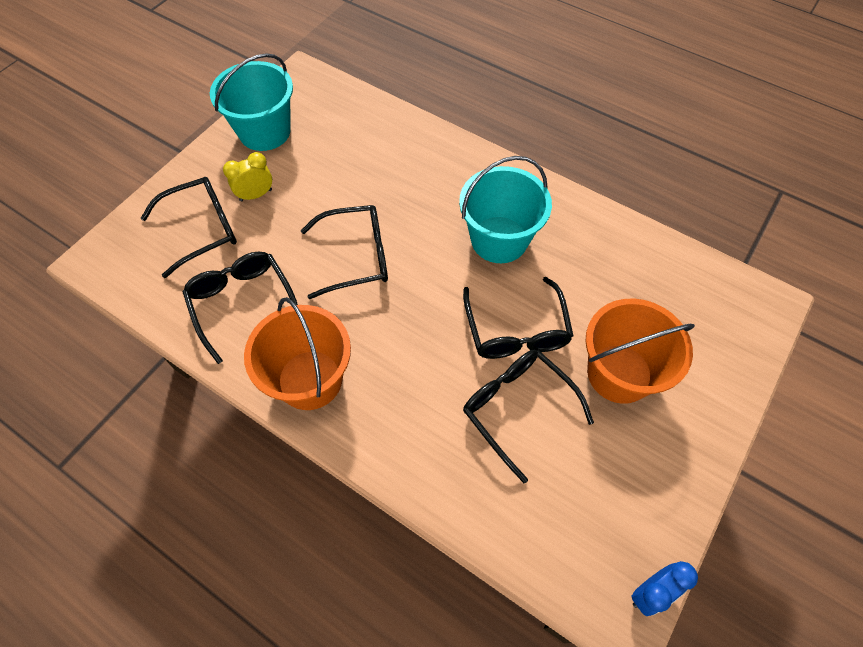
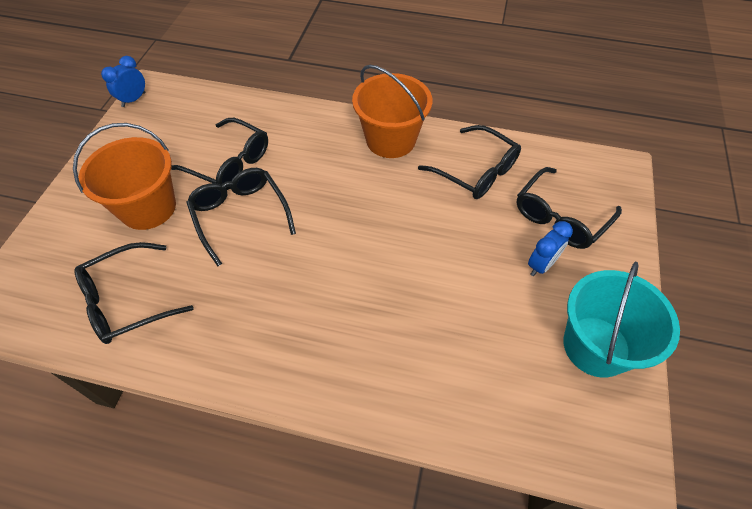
camera: 160 degrees right, 5 degrees down
yellow clock [223,152,272,201] -> blue clock [528,221,573,276]
black glasses [301,205,388,299] -> black glasses moved to [74,242,194,344]
turquoise bucket [459,156,552,263] -> none

